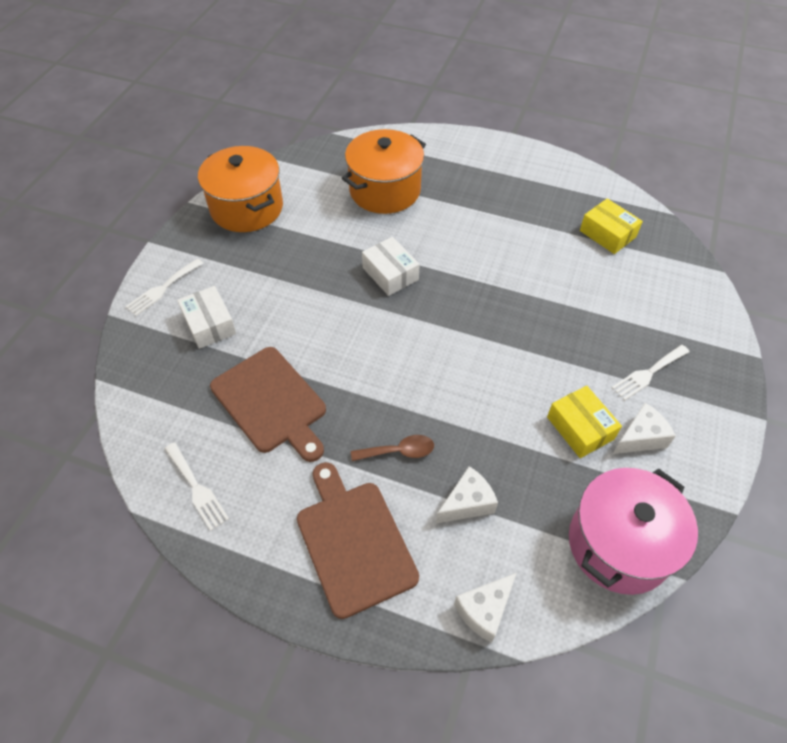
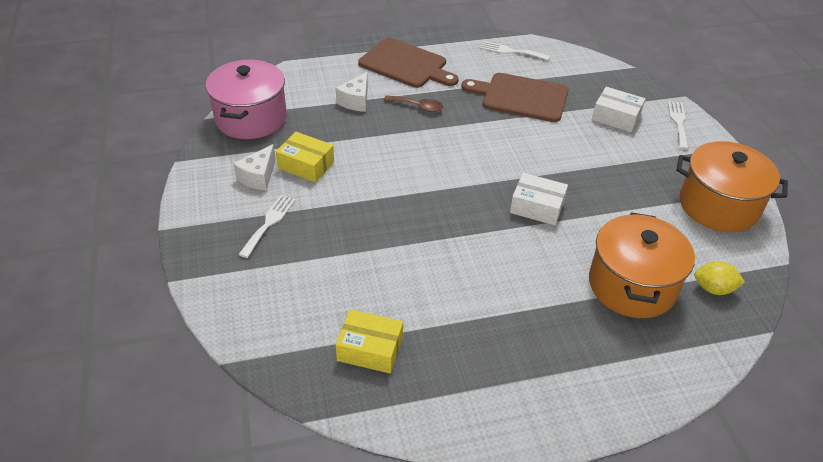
camera: 145 degrees right, 10 degrees down
brown spoon [351,435,434,461] -> brown spoon turned 120 degrees counterclockwise [384,95,443,112]
white cheese [454,573,517,643] -> none
none -> yellow lemon [694,261,745,295]

